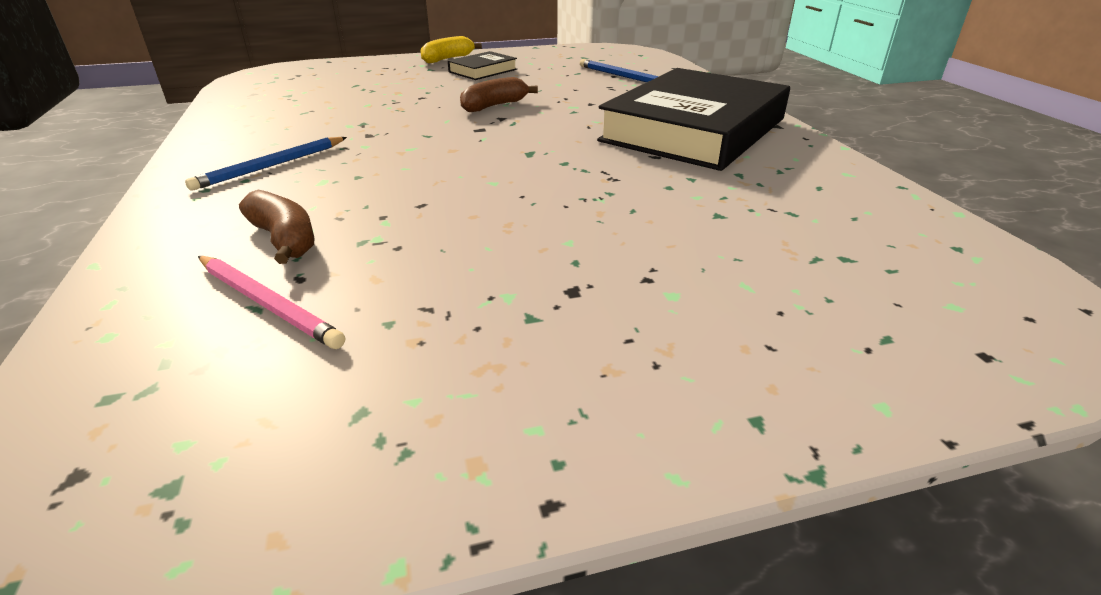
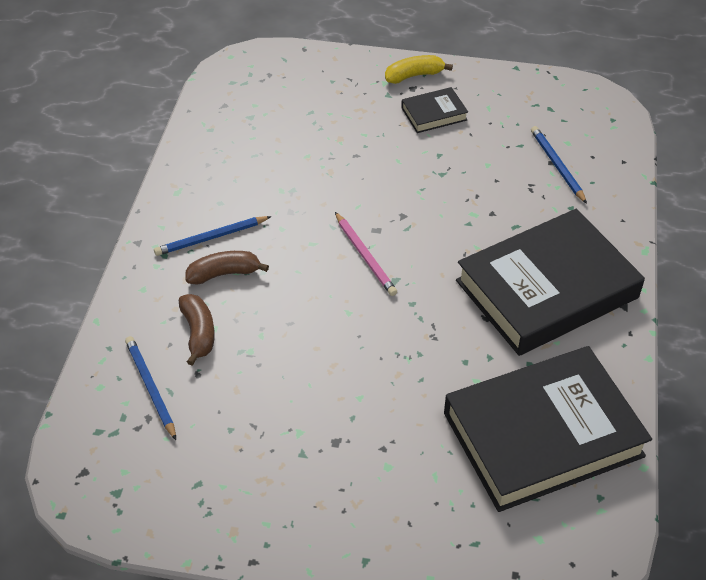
camera: 25 degrees right, 15 degrees up
pink pencil [198,256,345,349] -> pink pencil moved to [335,212,397,296]
brown banana [460,77,538,112] -> brown banana moved to [185,251,269,285]
none -> blue pencil [125,336,176,440]
none -> black book [444,346,652,512]

